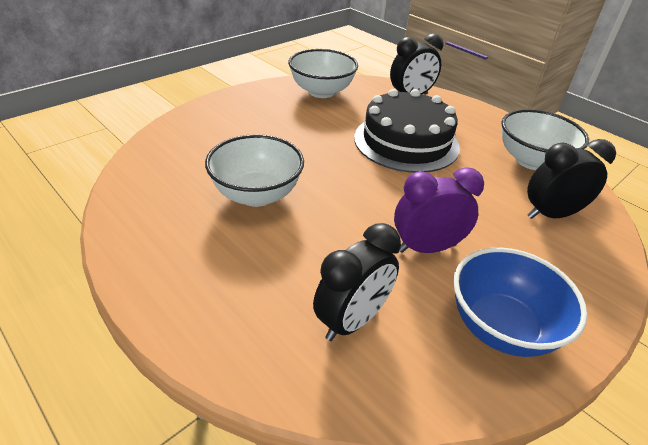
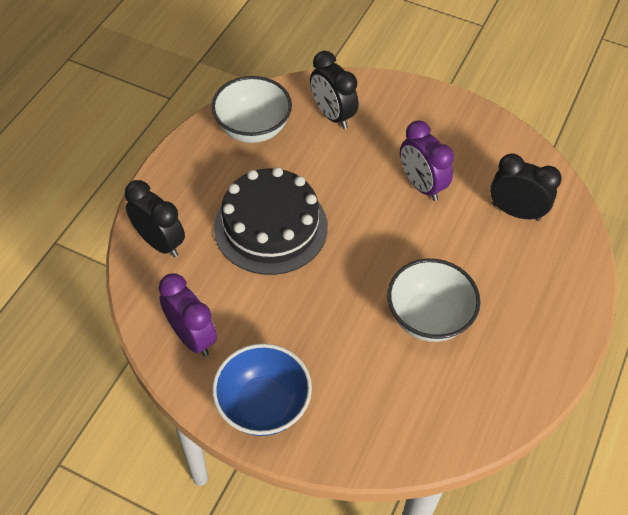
camera: 110 degrees left, 15 degrees up
white bowl [288,49,358,98] -> purple clock [159,273,217,356]
blue bowl [453,248,587,357] -> blue bowl moved to [212,343,312,436]

